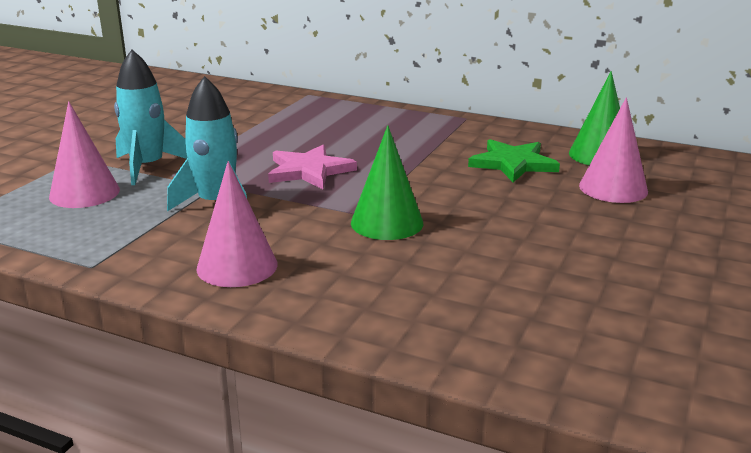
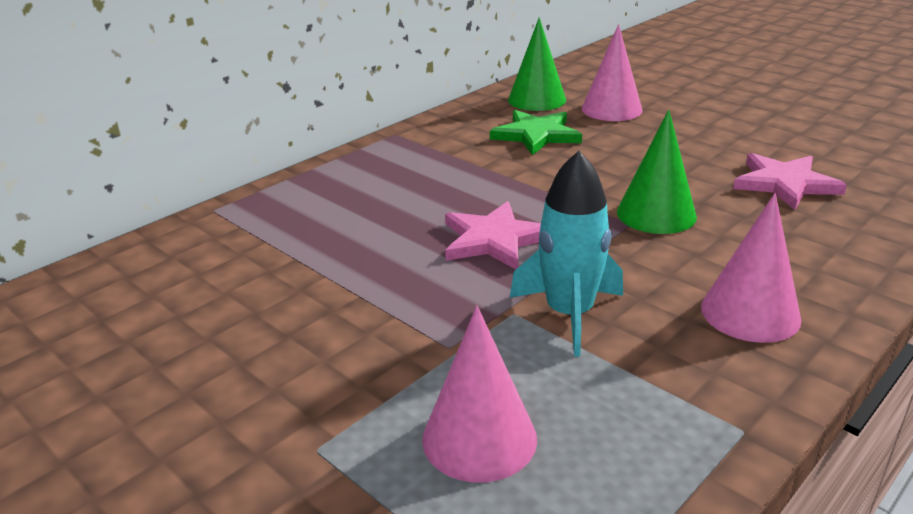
camera: 70 degrees left, 5 degrees up
turquoise rocket [114,50,187,185] -> none
none -> pink star [733,153,847,210]

